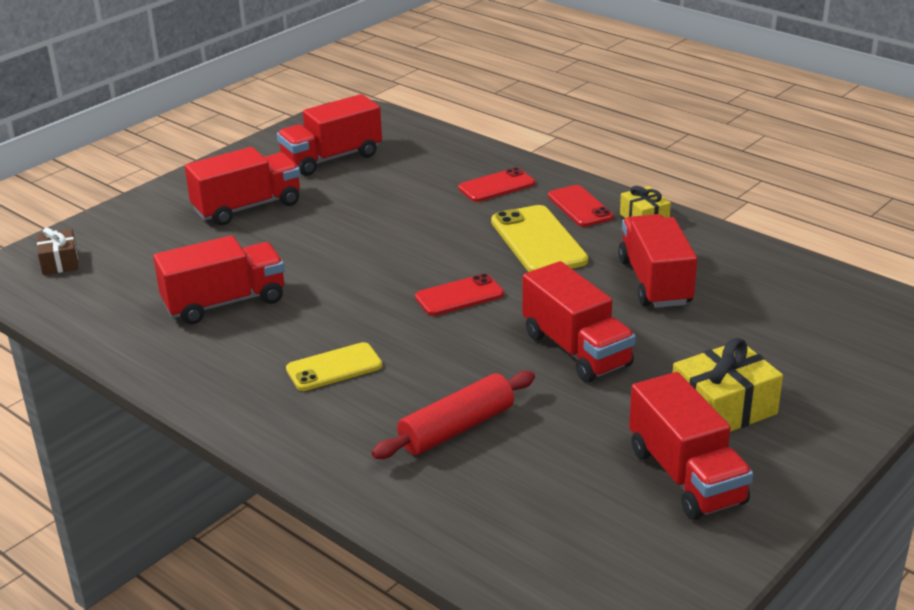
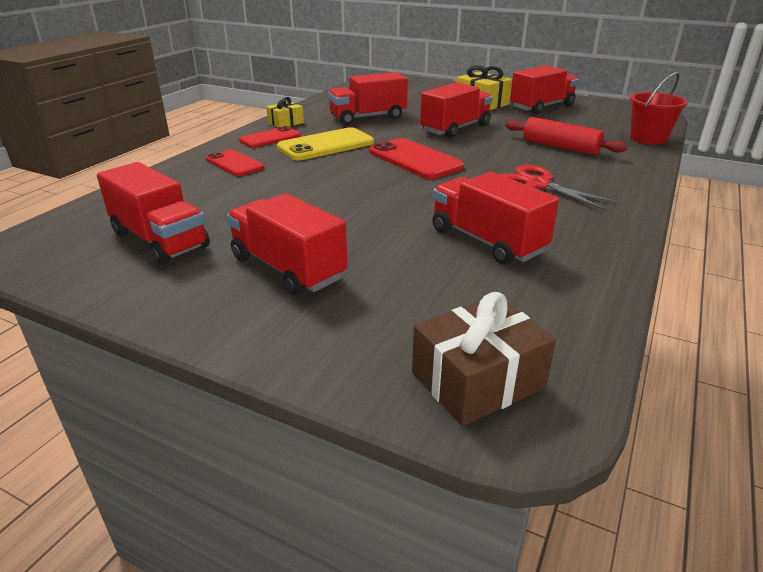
camera: 105 degrees left, 0 degrees up
brown gift [37,228,78,275] -> brown gift [412,292,556,426], size x1.65
yellow phone [286,342,382,391] -> red scissors [500,165,622,211]
red phone [415,274,504,316] -> red phone [369,138,464,179], size x1.54
none -> red bucket [630,72,688,145]

